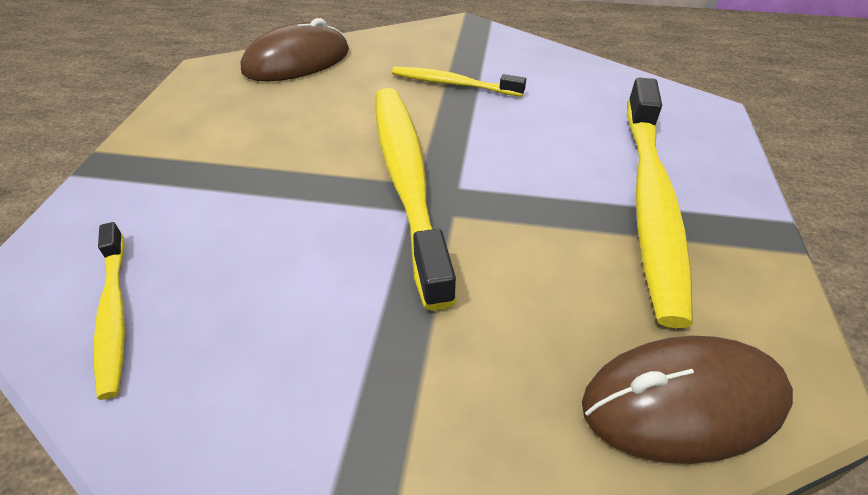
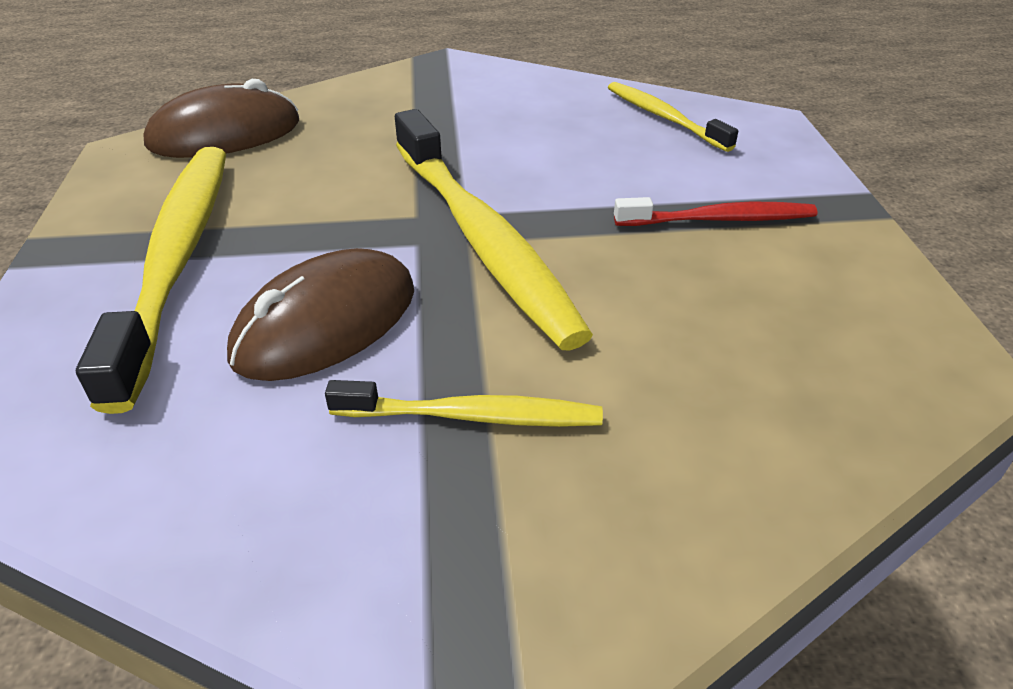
camera: 165 degrees right, 5 degrees down
brown mouse [240,18,349,81] -> brown mouse moved to [227,248,414,381]
none -> red toothbrush [614,197,818,226]

